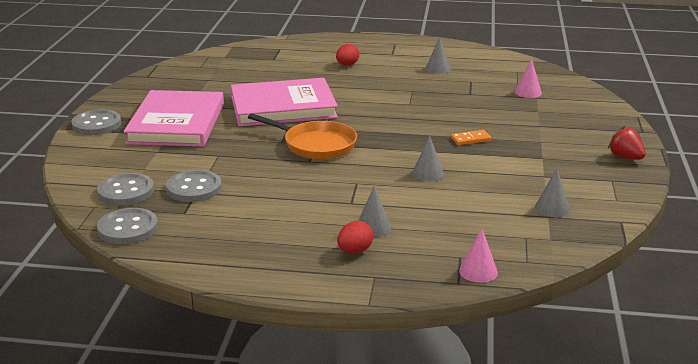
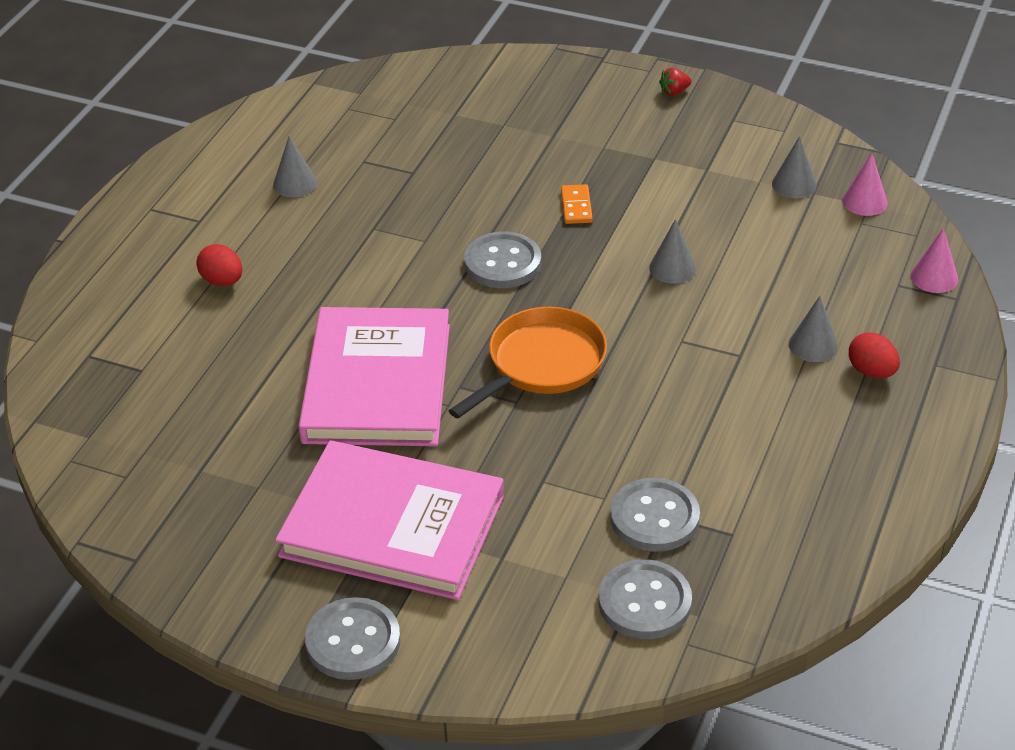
camera: 75 degrees left, 15 degrees up
grey button [97,208,158,244] -> grey button moved to [464,231,541,288]
pink cone [515,59,542,98] -> pink cone moved to [842,153,888,216]
red strawberry [608,126,646,160] -> red strawberry [659,68,691,96], size x0.65

